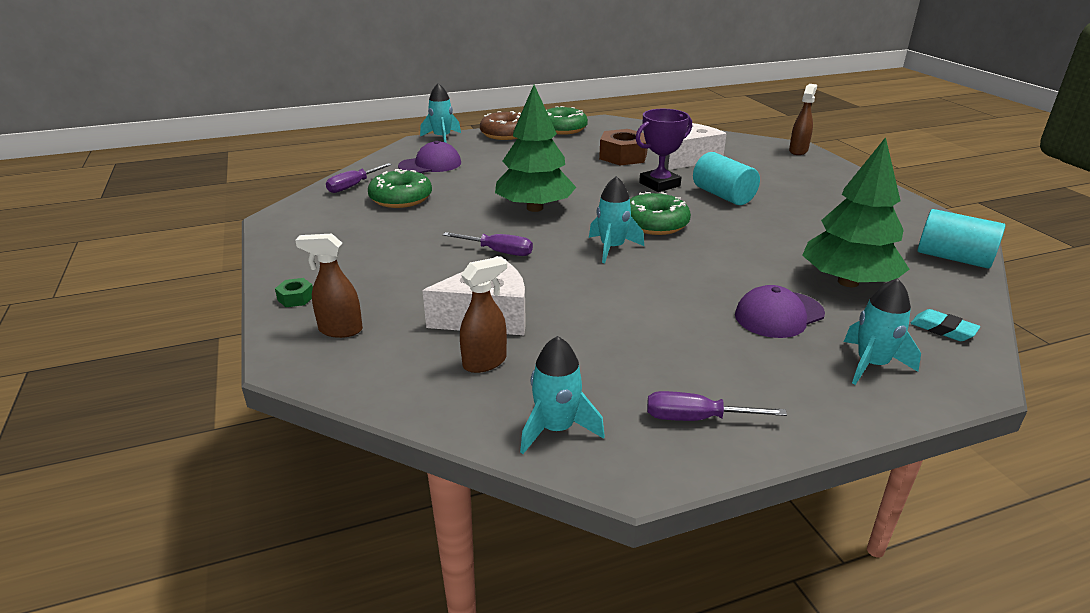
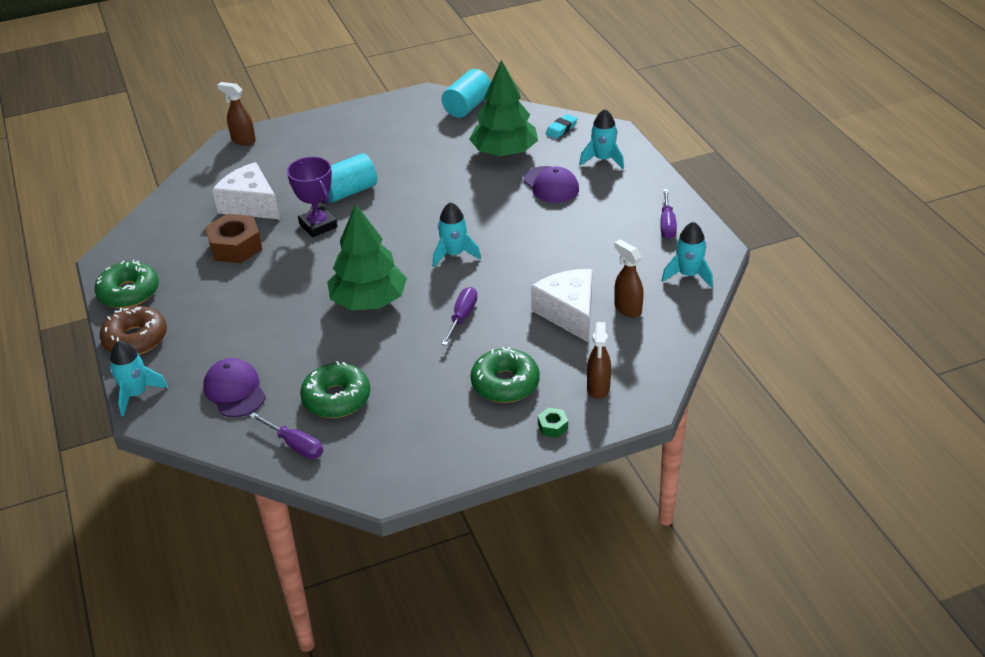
camera: 90 degrees left, 10 degrees up
green donut [630,192,691,235] -> green donut moved to [470,347,540,403]

